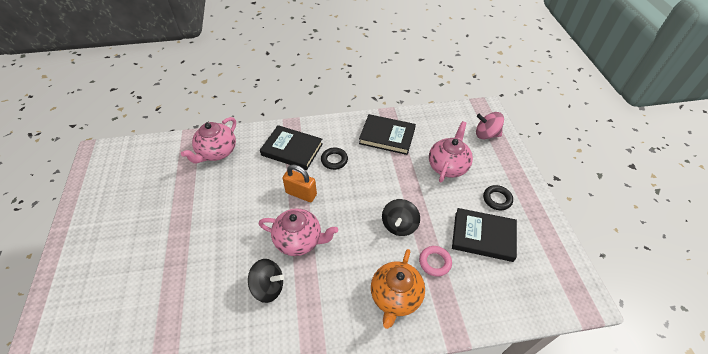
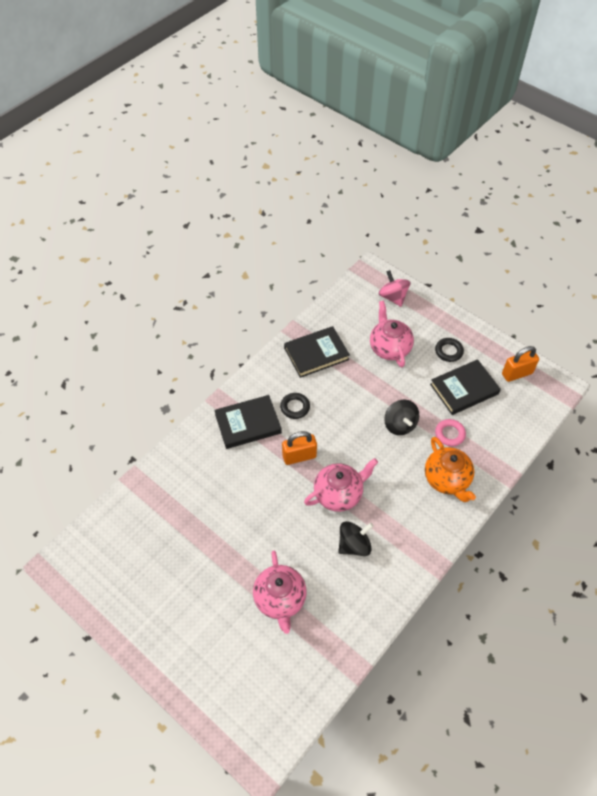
camera: 40 degrees left, 5 degrees up
pink teapot [181,117,236,163] -> pink teapot moved to [253,551,307,634]
pink spinning top [476,112,504,139] -> pink spinning top turned 90 degrees clockwise [379,270,410,307]
none -> orange padlock [502,346,539,382]

